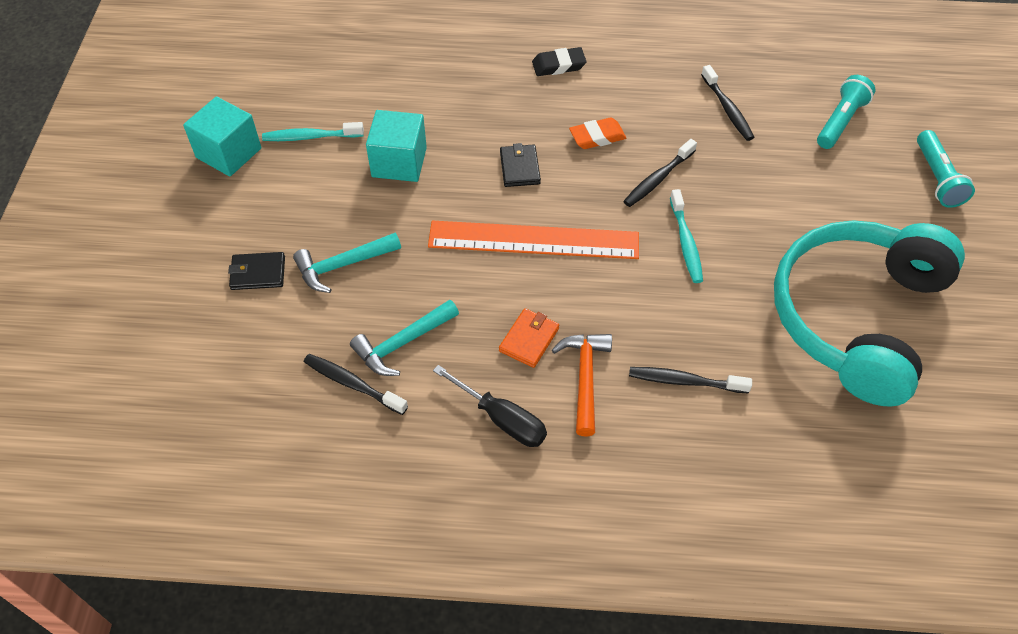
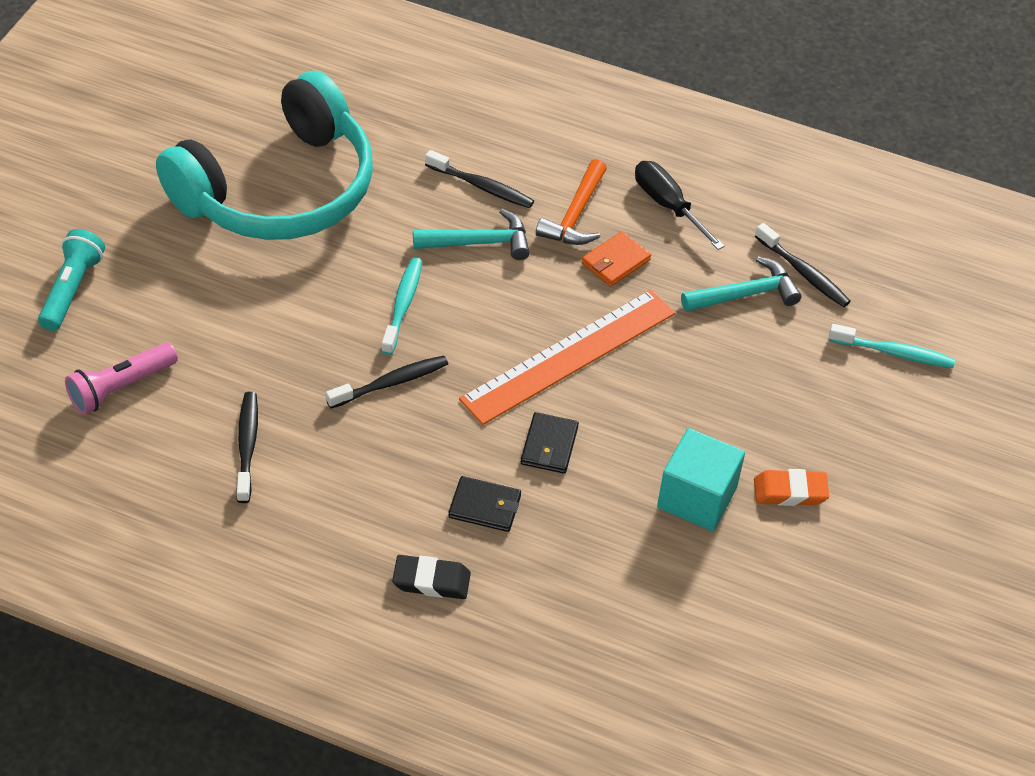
camera: 165 degrees left, 5 degrees down
turquoise cube [183,96,261,176] -> none
black wallet [228,252,285,290] -> black wallet moved to [448,476,521,532]
turquoise toothbrush [262,122,364,141] -> turquoise toothbrush moved to [829,324,955,368]
turquoise hammer [293,233,401,293] -> turquoise hammer moved to [413,209,530,260]
orange ruler [428,221,639,259] -> orange ruler turned 60 degrees counterclockwise [459,290,675,425]
orange eraser [569,117,626,149] -> orange eraser moved to [754,469,829,506]
turquoise flashlight [817,75,875,149] -> pink flashlight [65,342,178,415]

